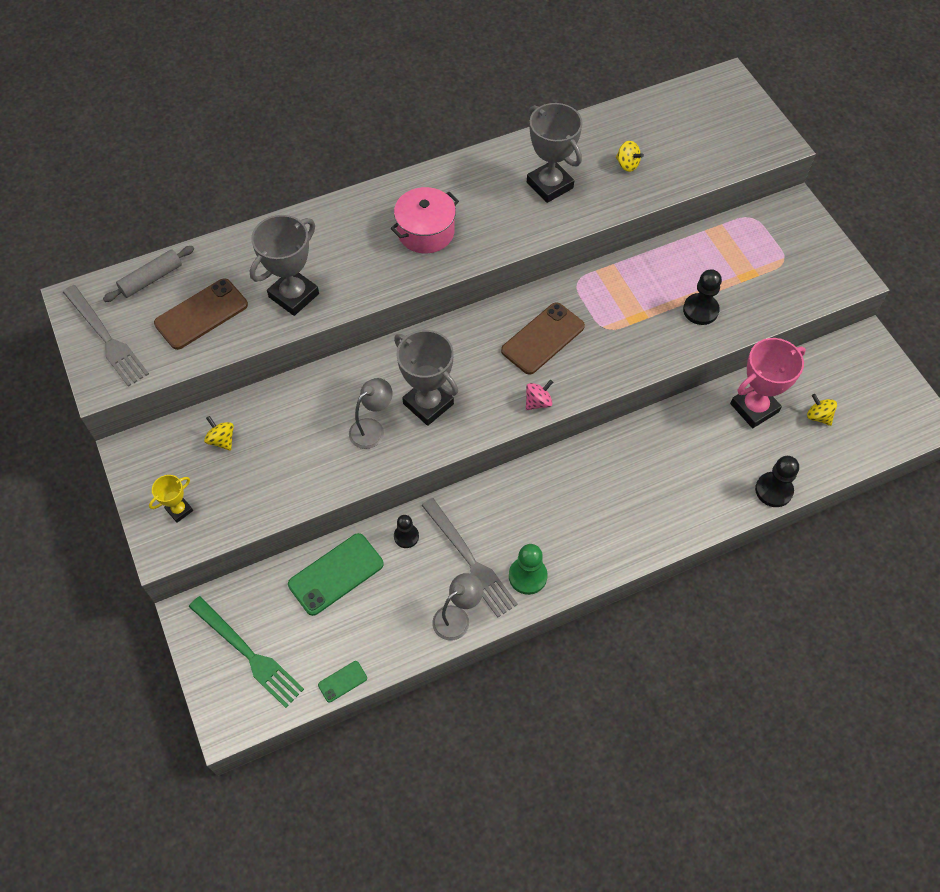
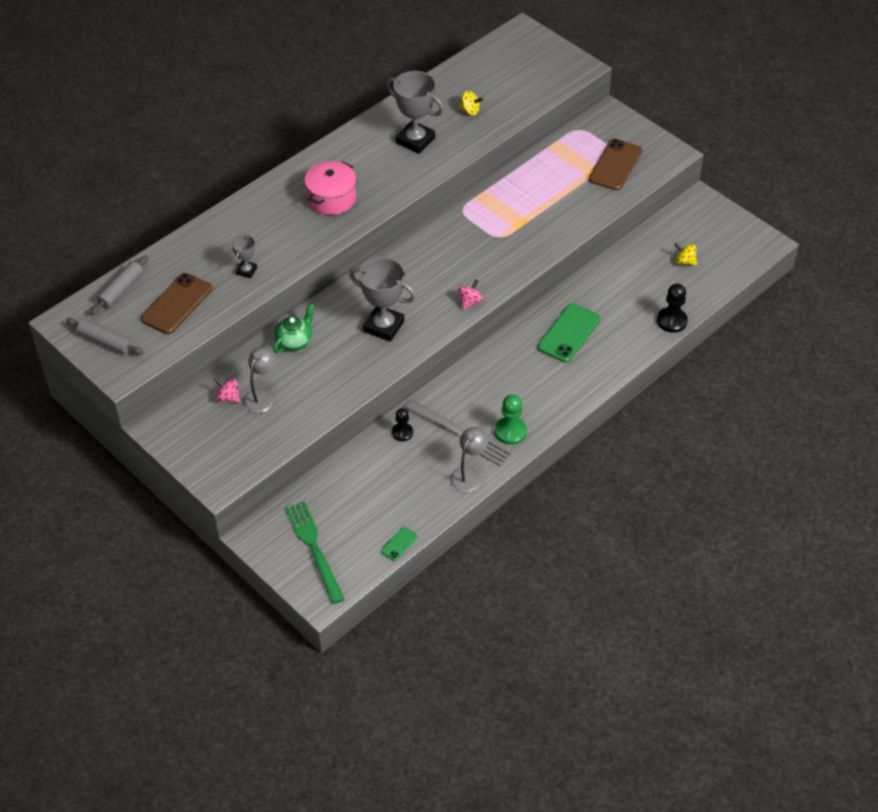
camera: 20 degrees left, 10 degrees down
grey fork [63,285,149,387] -> grey rolling pin [66,318,144,355]
yellow trophy [149,475,193,523] -> none
green fork [189,596,304,708] -> green fork turned 135 degrees counterclockwise [285,501,345,604]
yellow spinning top [204,416,234,451] -> pink spinning top [214,377,240,402]
grey trophy [250,215,319,316] -> grey trophy [231,234,257,278], size x0.52
green phone [288,533,384,616] -> green phone moved to [538,303,600,362]
grey lamp [349,378,393,449] -> grey lamp moved to [243,347,276,413]
brown phone [501,302,585,375] -> brown phone moved to [589,139,642,190]
black pawn [683,269,722,325] -> none
pink trophy [730,338,806,428] -> none
none -> green teapot [274,303,314,353]

